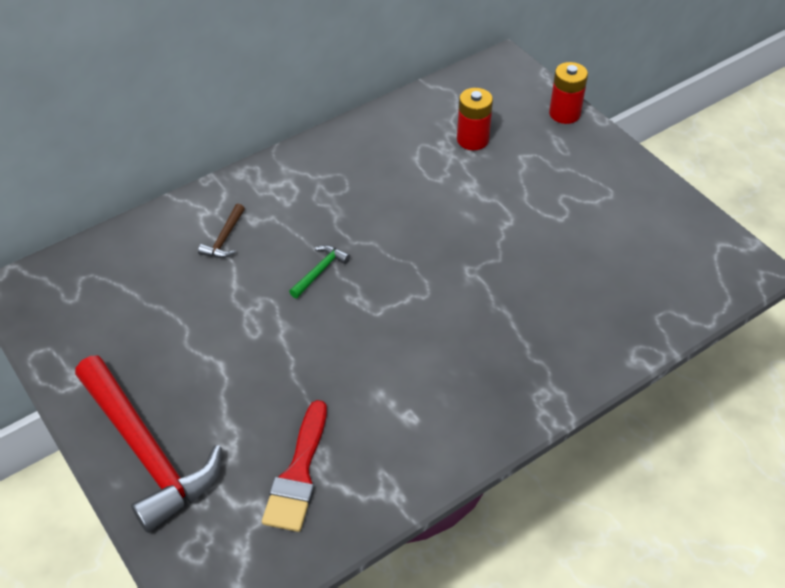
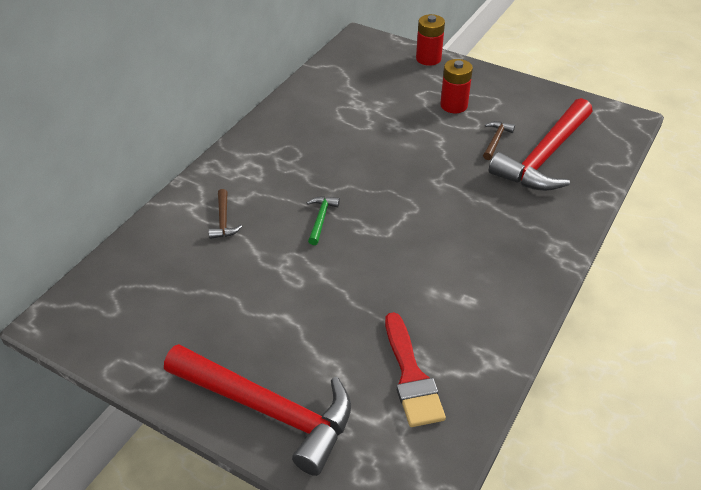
camera: 25 degrees left, 5 degrees down
red battery [457,88,493,150] -> red battery moved to [440,59,473,113]
none -> brown hammer [483,121,515,160]
none -> red hammer [489,98,592,191]

